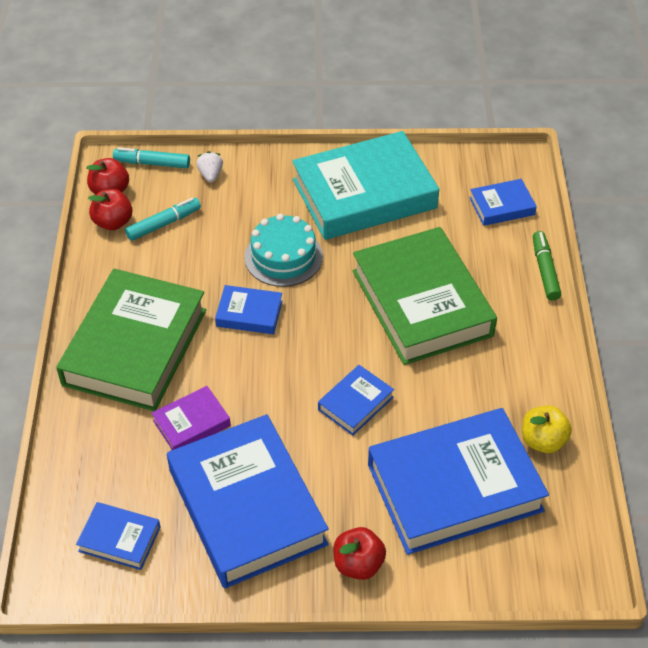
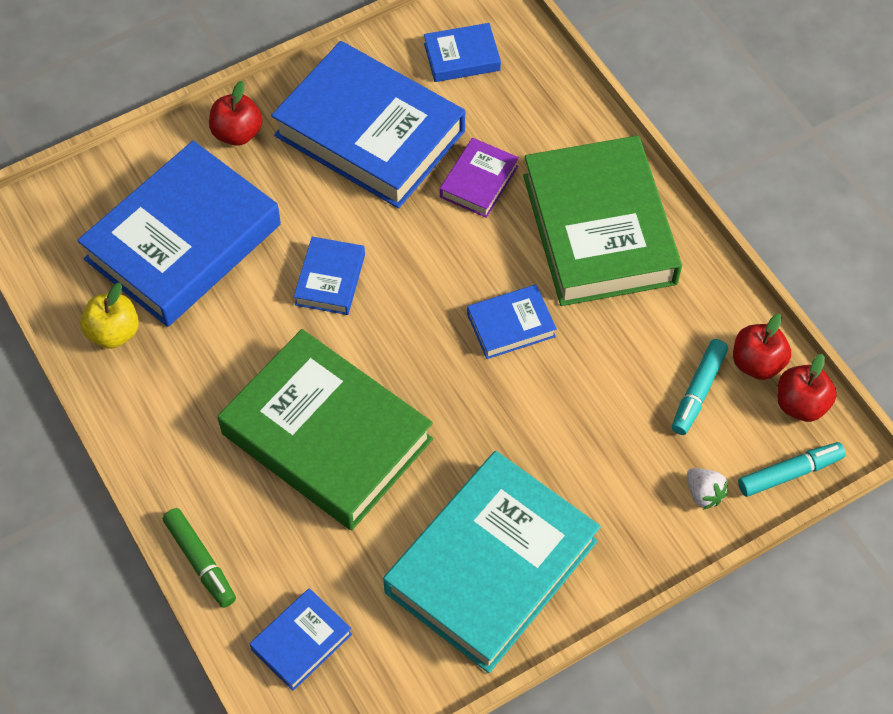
camera: 150 degrees right, 10 degrees up
turquoise cake [244,214,323,287] -> none

